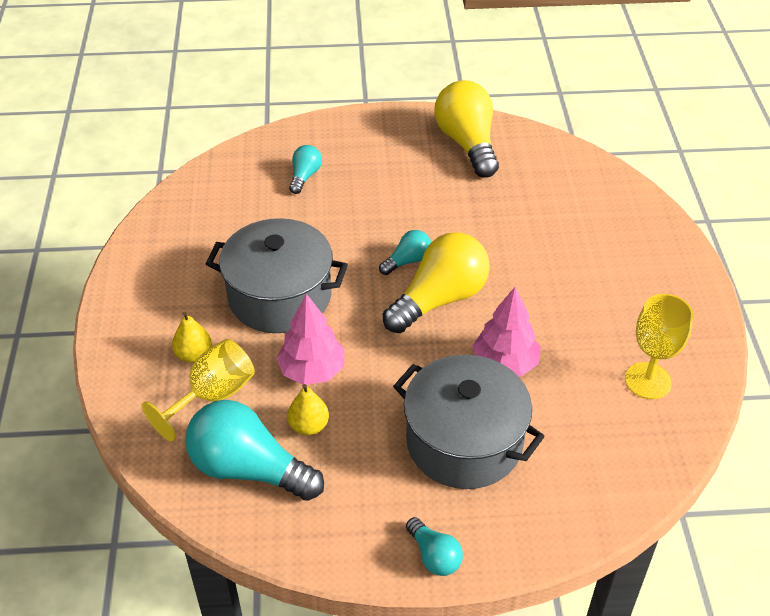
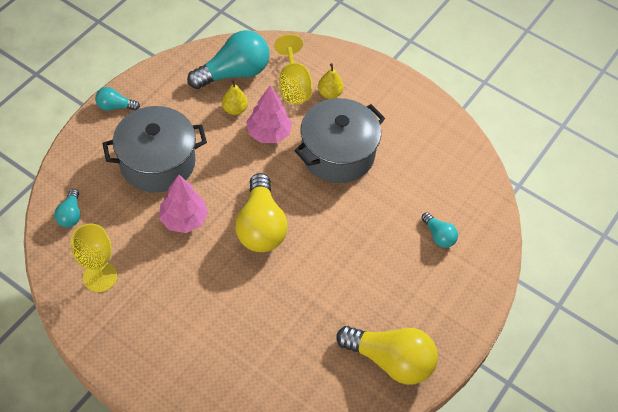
camera: 125 degrees right, 10 degrees up
turquoise light bulb [379,230,431,275] -> turquoise light bulb moved to [54,189,80,227]

